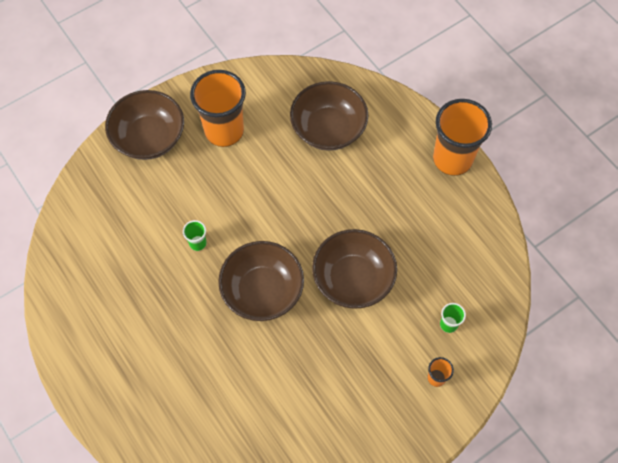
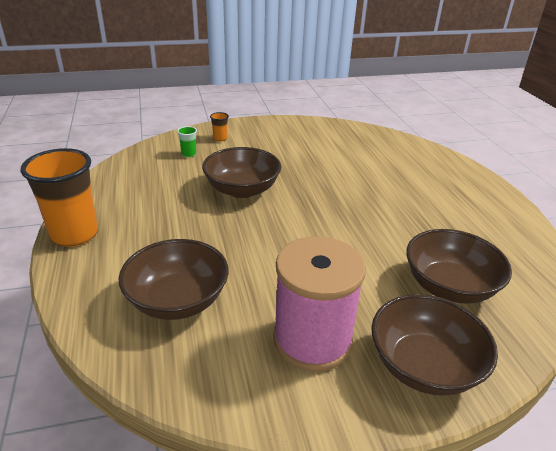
camera: 160 degrees left, 30 degrees down
green cup [183,220,207,251] -> none
orange cup [190,70,246,147] -> pink spool [273,236,366,372]
brown bowl [218,241,304,321] -> brown bowl moved to [406,229,512,304]

